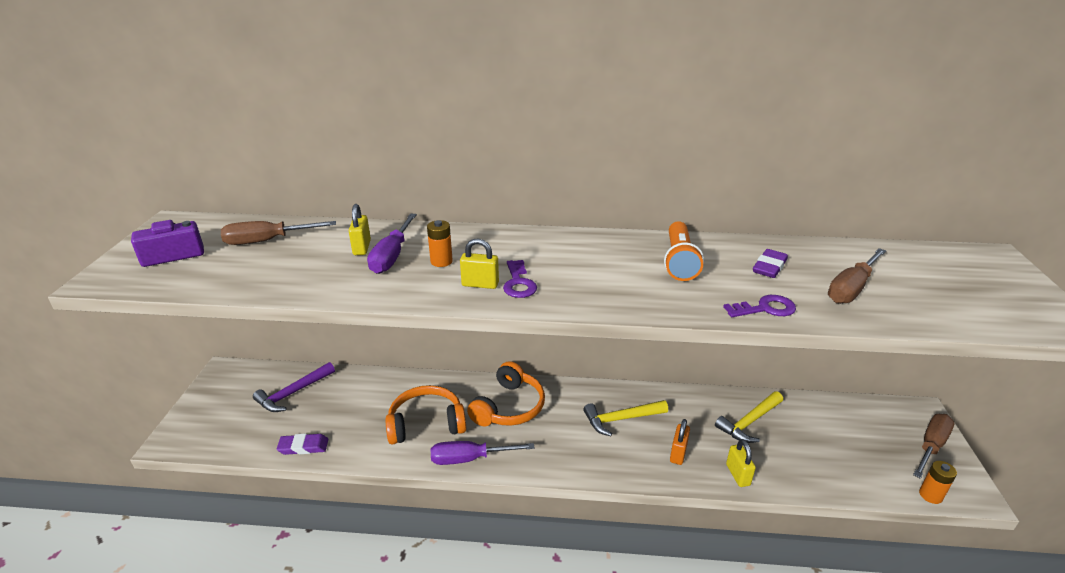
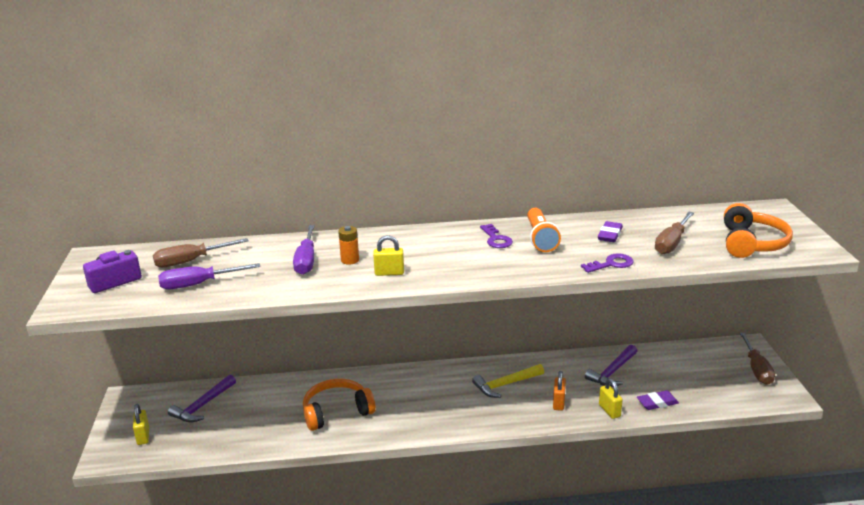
camera: 10 degrees left, 5 degrees down
purple eraser [277,434,328,455] -> purple eraser moved to [637,390,679,410]
yellow padlock [349,204,371,255] -> yellow padlock moved to [133,404,149,445]
purple screwdriver [431,441,534,465] -> purple screwdriver moved to [158,263,260,289]
orange headphones [467,361,545,426] -> orange headphones moved to [724,203,793,258]
purple key [503,260,537,298] -> purple key moved to [480,224,513,248]
yellow hammer [715,391,783,443] -> purple hammer [585,345,637,387]
brown screwdriver [913,414,954,479] -> brown screwdriver turned 150 degrees clockwise [740,333,775,385]
orange battery [919,461,957,504] -> none

